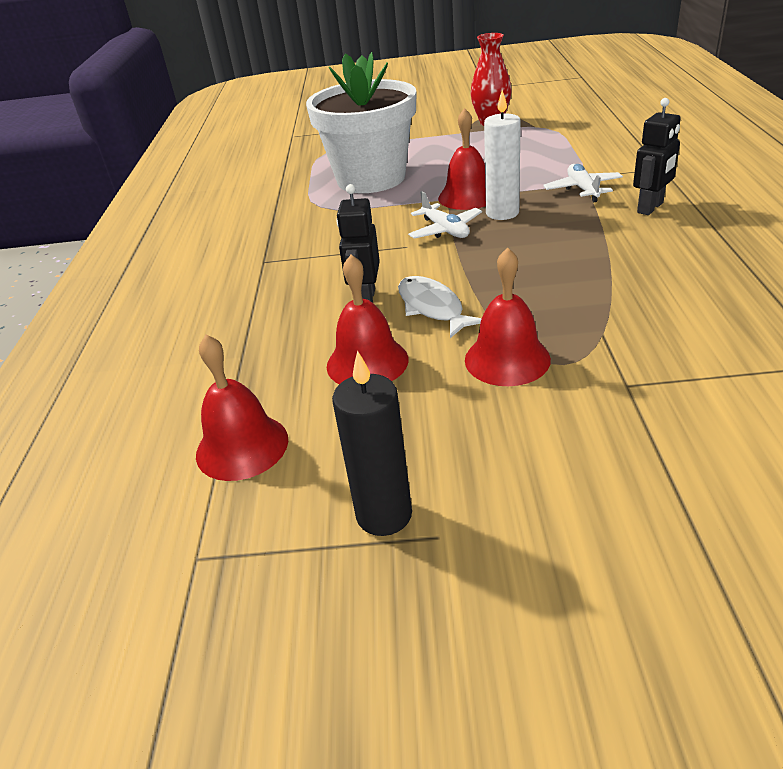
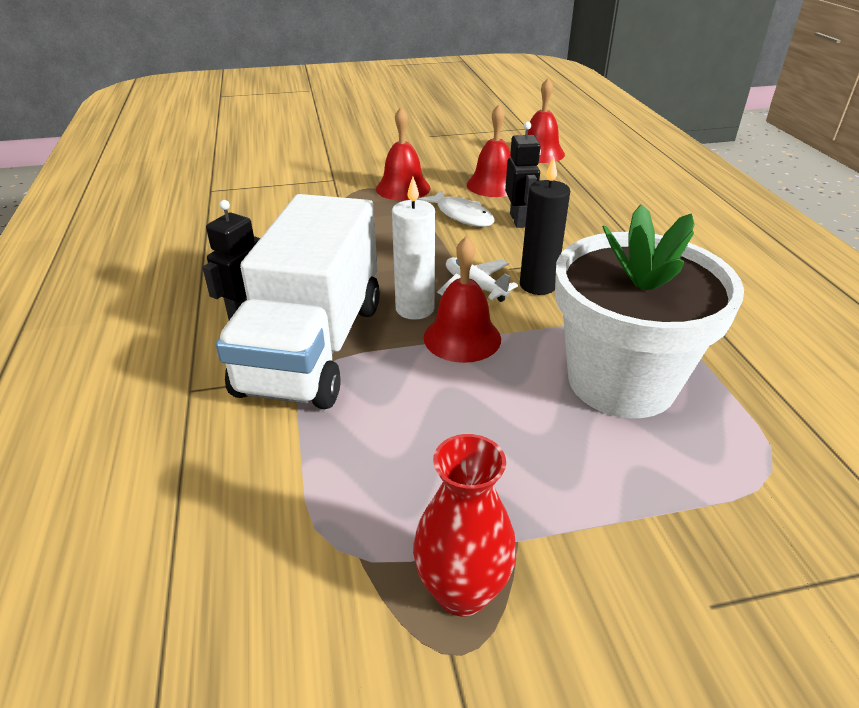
camera: 165 degrees right, 0 degrees up
black candle [332,350,412,536] -> black candle moved to [520,157,570,295]
white plane [543,164,623,202] -> white truck [216,194,380,409]

